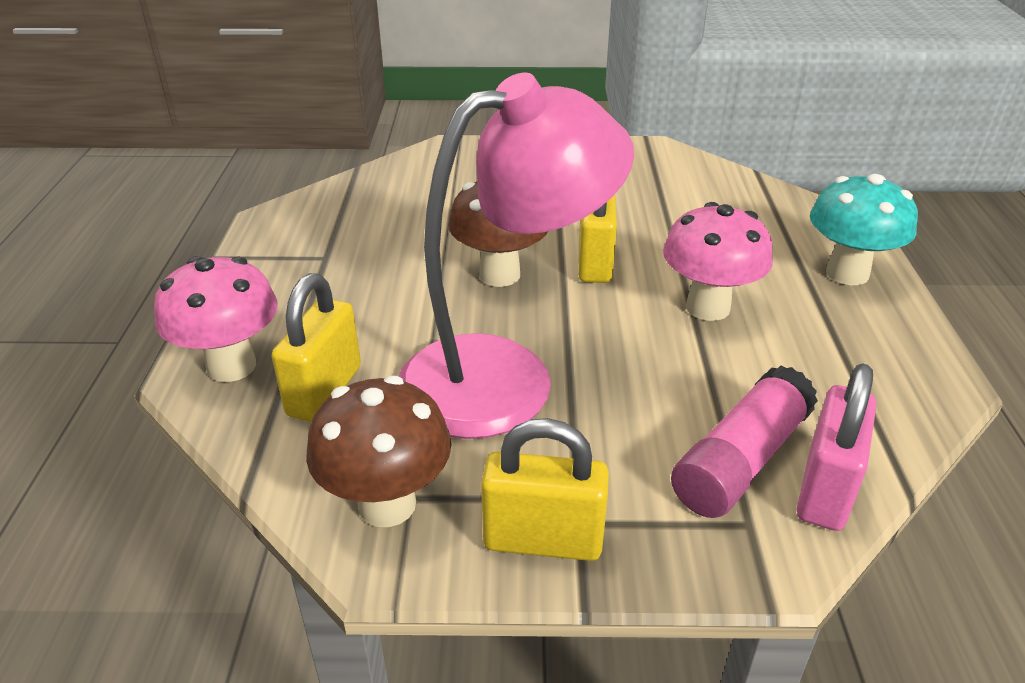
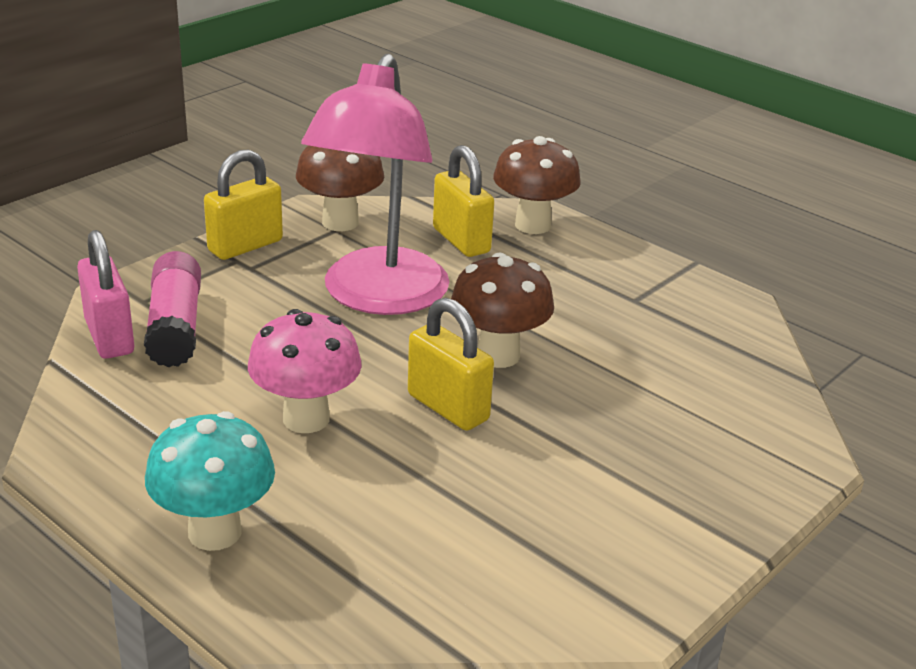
camera: 130 degrees right, 5 degrees down
pink mushroom [154,256,278,382] -> brown mushroom [493,136,581,234]

